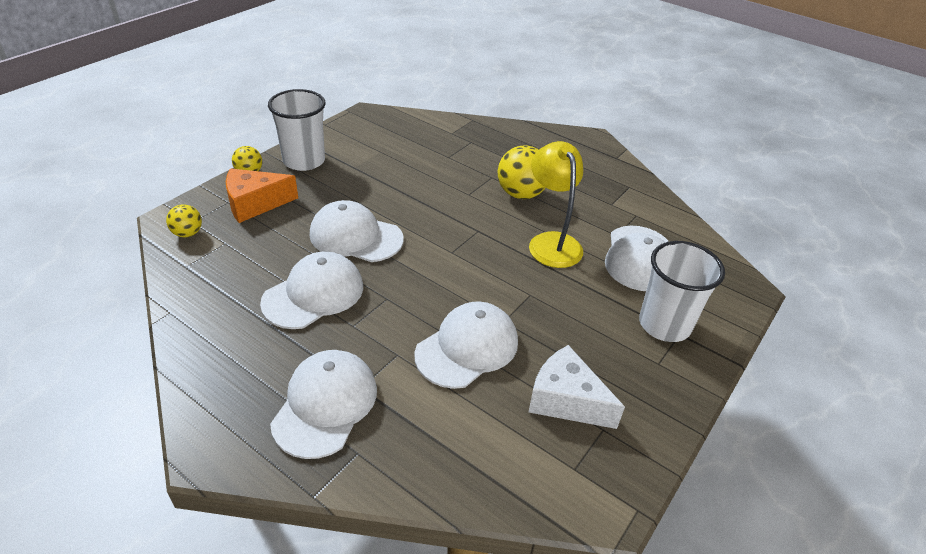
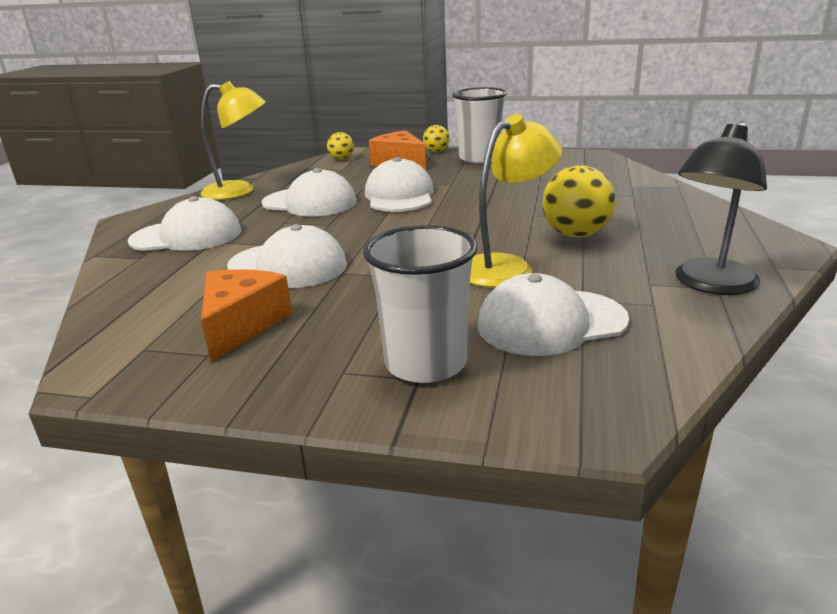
camera: 70 degrees right, 15 degrees down
white cheese [529,345,625,429] -> orange cheese [201,269,292,362]
none -> yellow lamp [200,81,266,200]
none -> black lamp [675,122,767,295]

